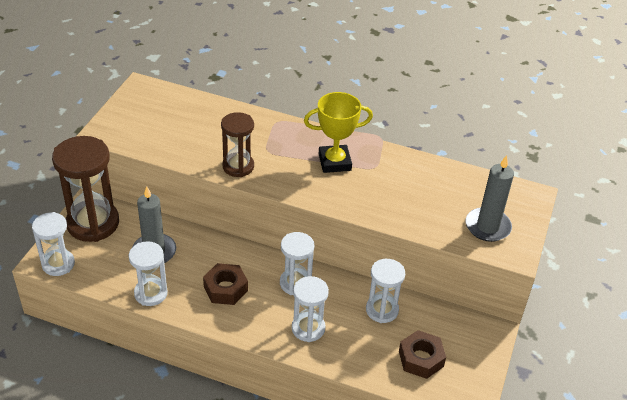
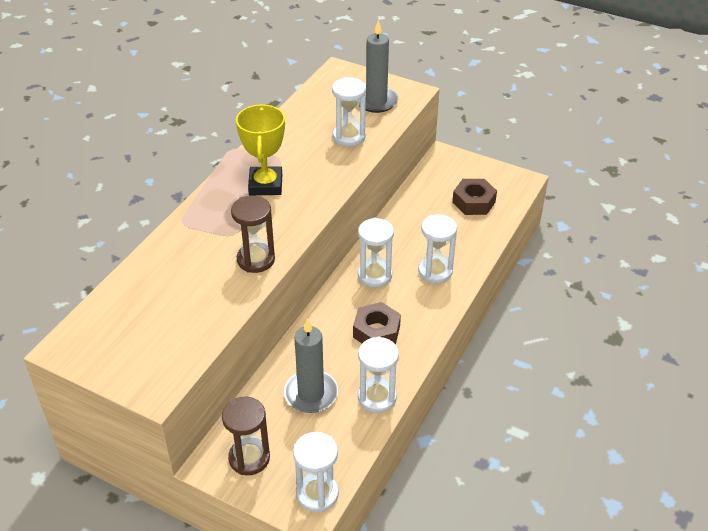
camera: 80 degrees left, 0 degrees up
brown hourglass [52,136,119,242] -> brown hourglass [222,397,270,475], size x0.59
white hourglass [366,259,405,323] -> white hourglass moved to [332,77,366,147]

